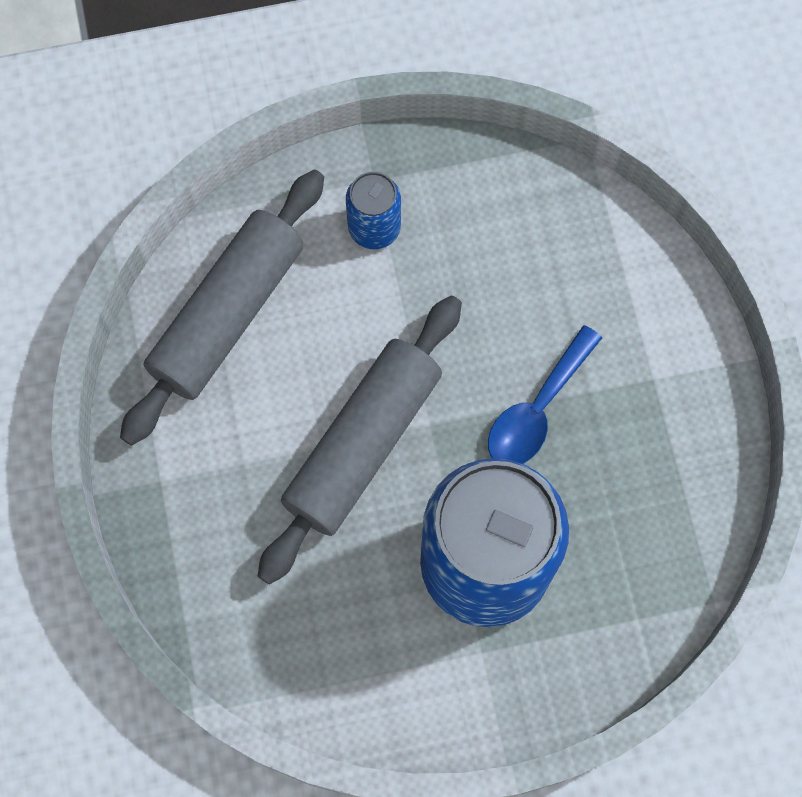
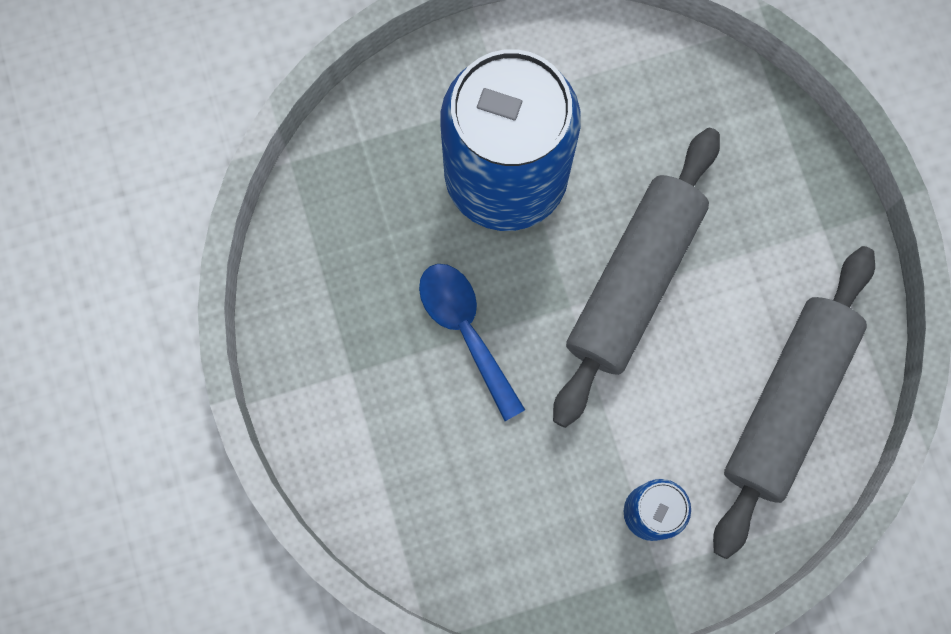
camera: 175 degrees right, 5 degrees up
blue spoon [488,325,602,464] -> blue spoon turned 60 degrees counterclockwise [419,264,525,421]

